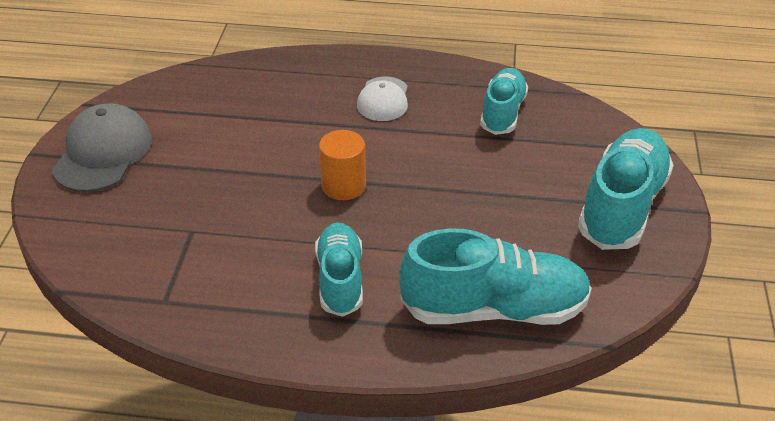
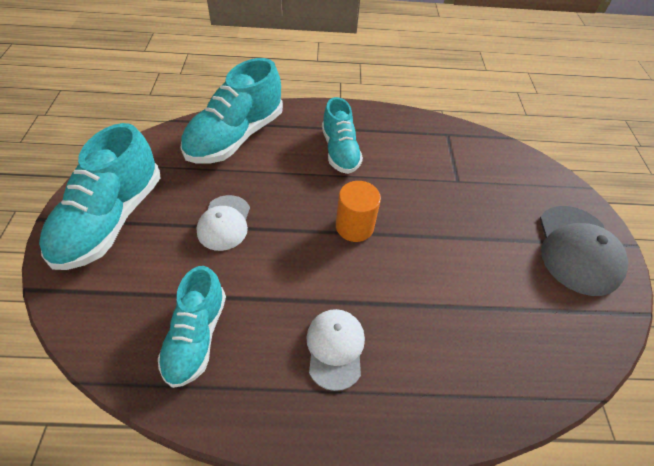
camera: 170 degrees right, 10 degrees up
turquoise shoe [399,228,592,325] -> turquoise shoe turned 45 degrees counterclockwise [180,58,283,163]
none -> white cap [196,195,250,251]

